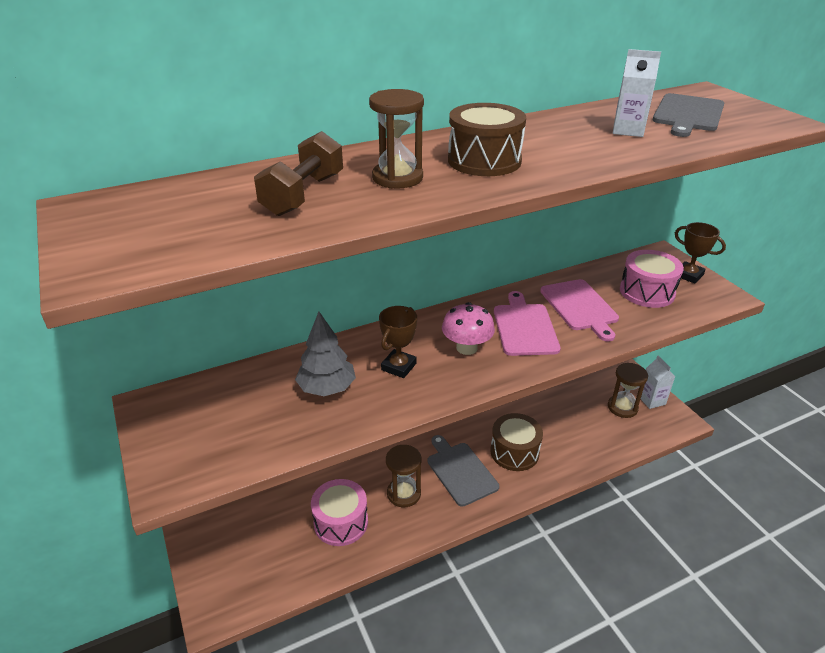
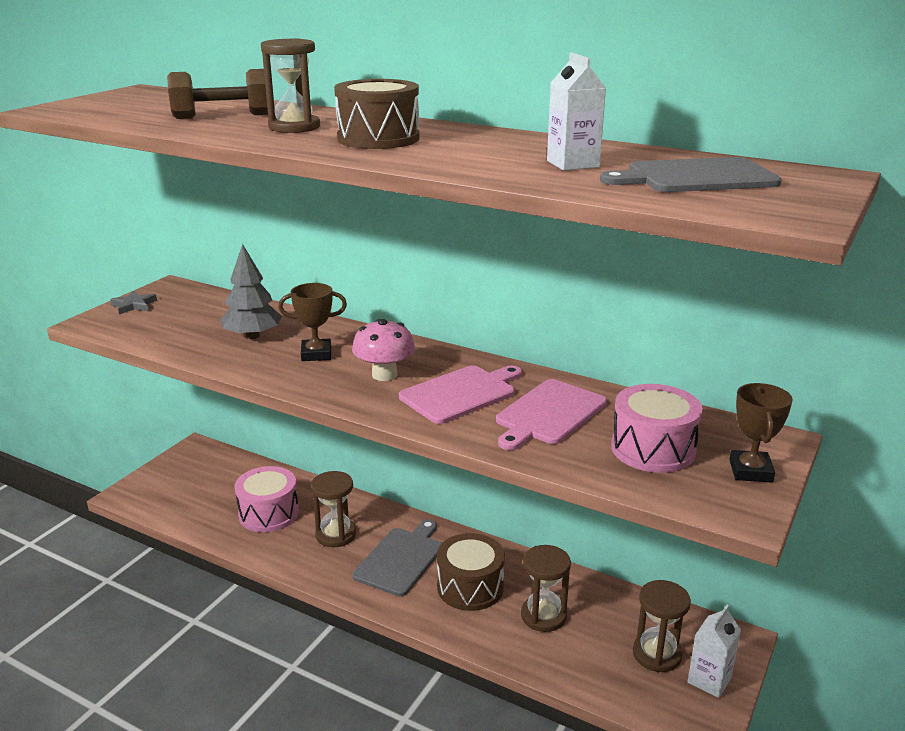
camera: 55 degrees right, 10 degrees down
none -> grey star [110,291,157,314]
none -> brown hourglass [521,545,571,632]

